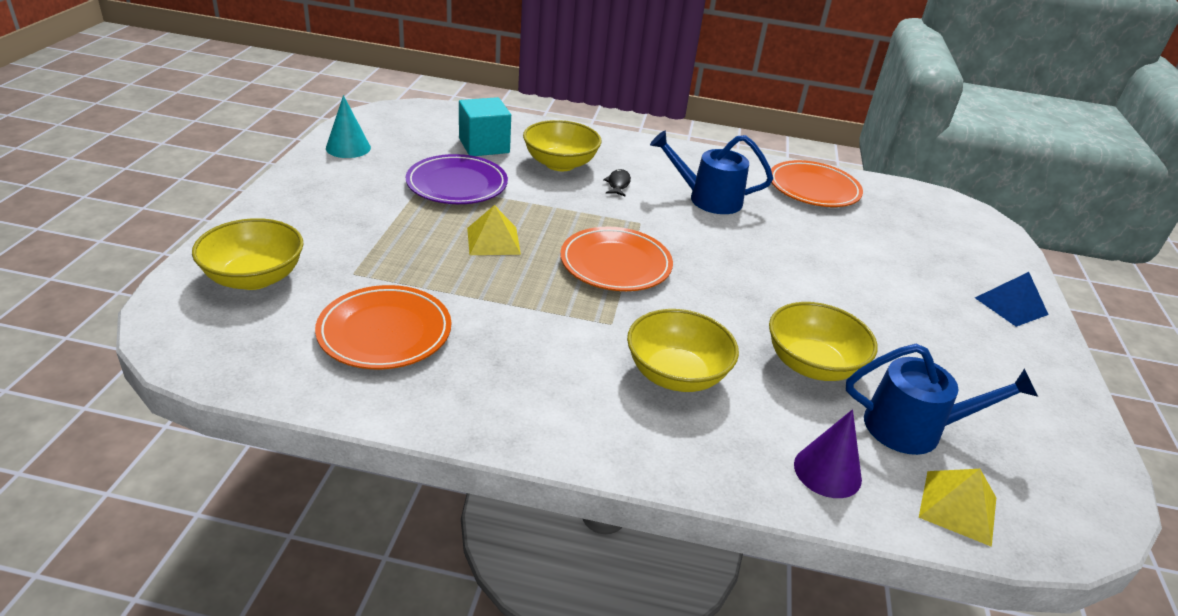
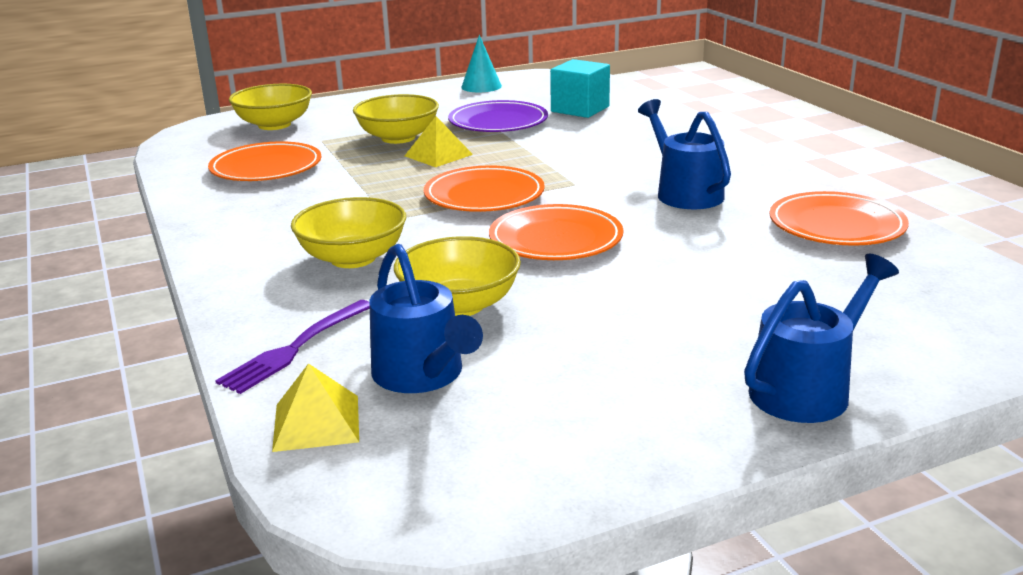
camera: 60 degrees right, 10 degrees down
yellow bowl [523,120,601,171] -> yellow bowl moved to [353,94,439,144]
black fish [603,169,631,197] -> none
purple cone [794,409,862,498] -> purple fork [215,300,370,394]
blue pyramid [975,272,1049,327] -> blue watering can [744,253,899,423]
none -> orange plate [489,204,623,260]

